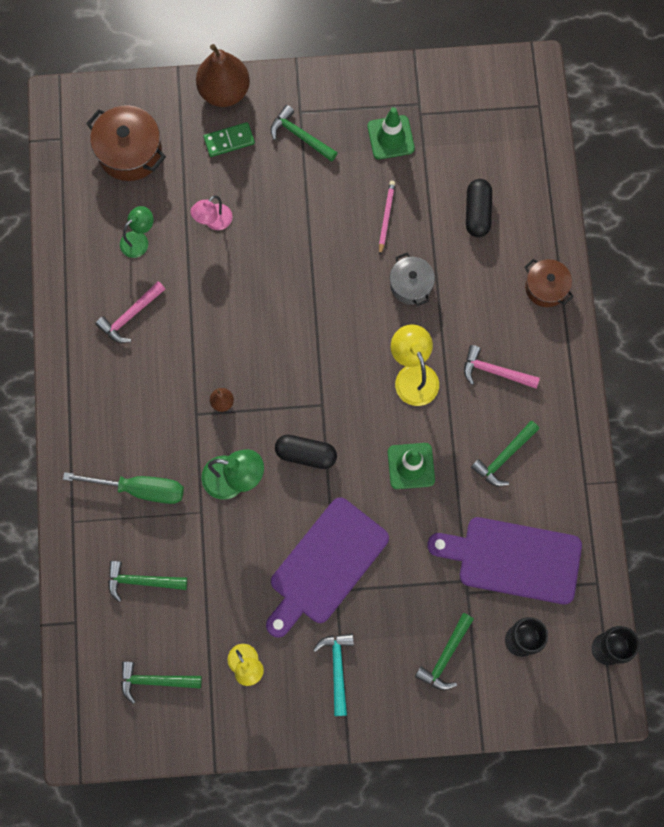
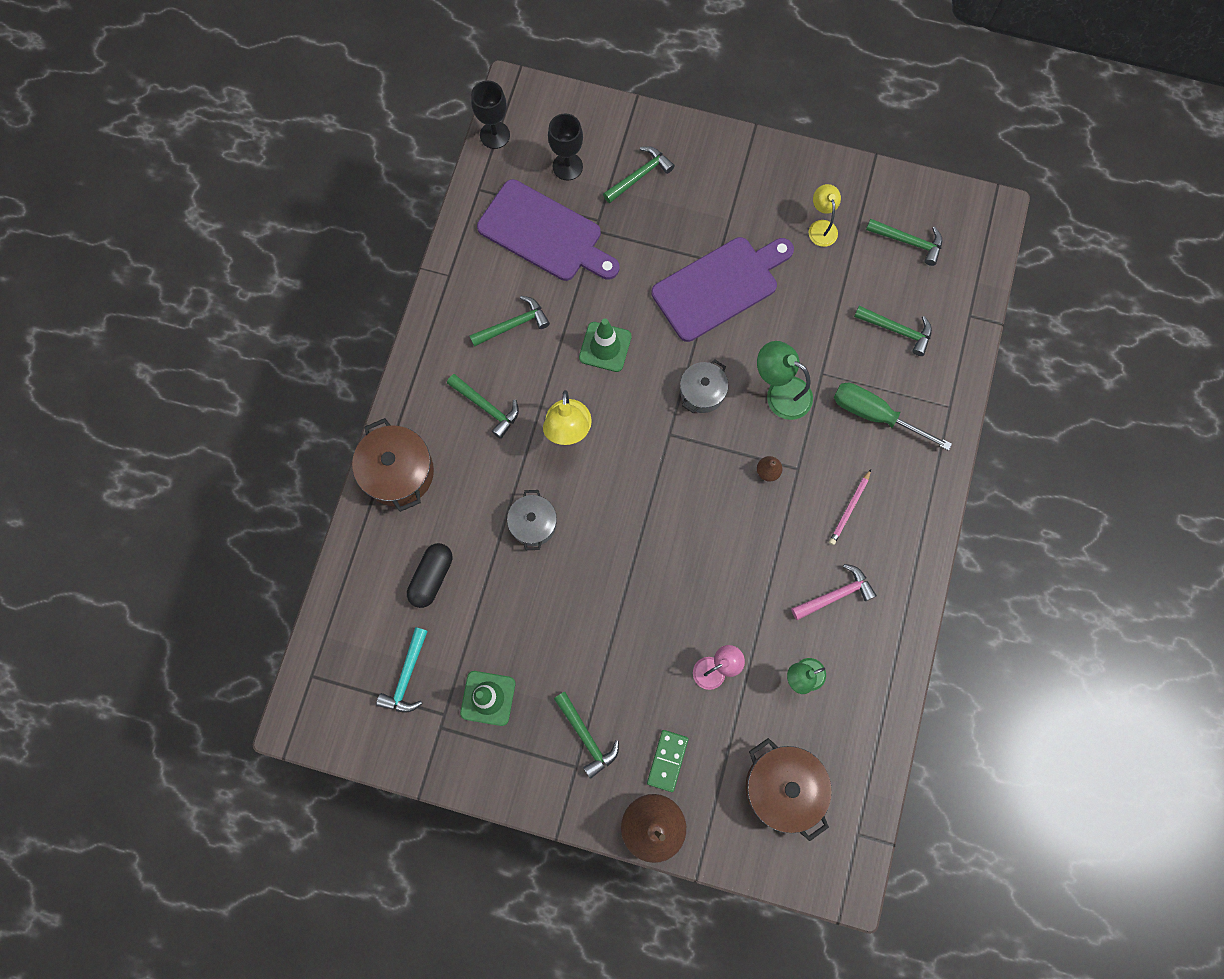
camera: 160 degrees left, 0 degrees up
green domino [203,122,255,157] -> green domino turned 75 degrees counterclockwise [647,730,689,792]
black capsule [275,435,337,469] -> grey pot [680,360,728,413]
turquoise hammer [313,633,354,716] -> turquoise hammer moved to [376,627,428,712]
pink pencil [379,181,395,255] -> pink pencil moved to [829,469,871,545]
pink hammer [464,345,540,388] -> green hammer [447,374,519,439]
brown pot [524,259,574,307] -> brown pot [352,418,434,512], size x1.57

